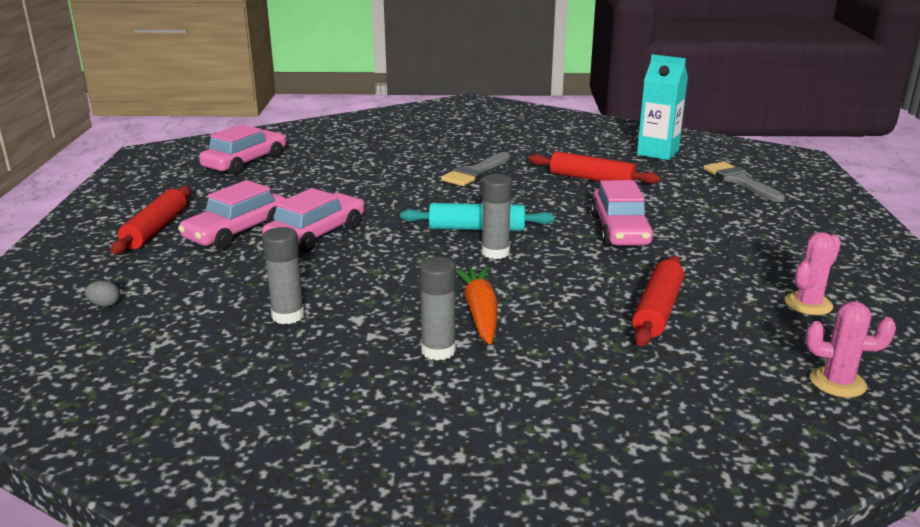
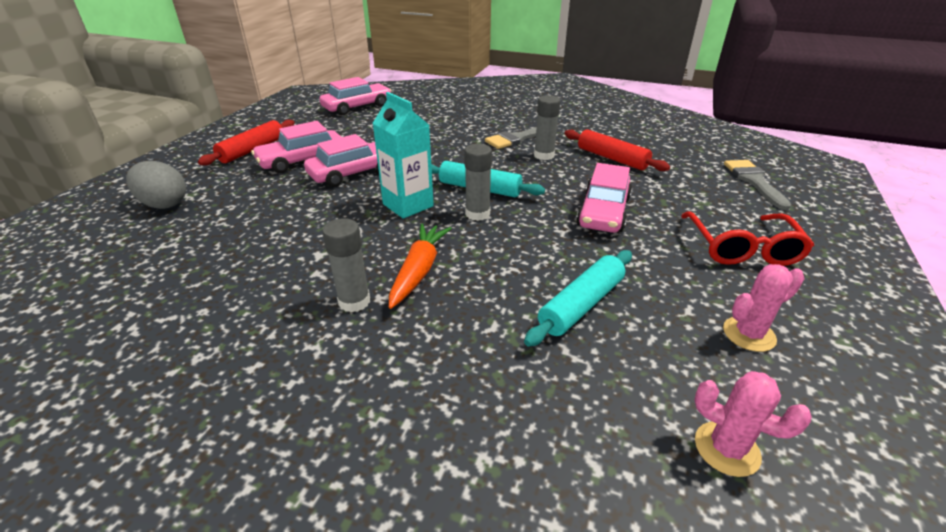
camera: 20 degrees right, 10 degrees up
grey egg [85,281,120,307] -> grey egg [126,161,186,209], size x2.28
grey glue stick [262,227,305,324] -> grey glue stick moved to [534,95,561,160]
red rolling pin [632,255,684,346] -> turquoise rolling pin [524,250,632,347]
turquoise carton [637,54,688,160] -> turquoise carton moved to [373,92,434,219]
none -> red glasses [681,211,814,266]

